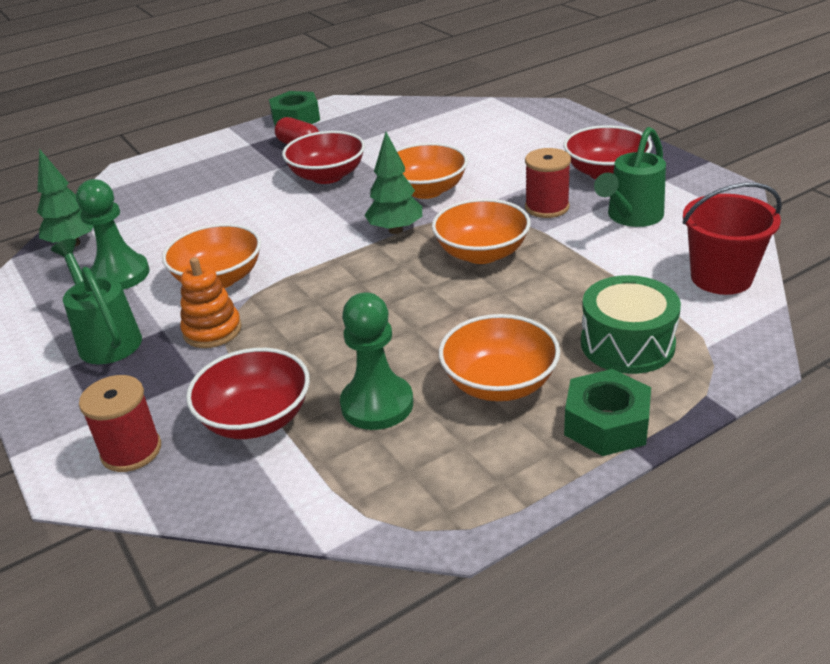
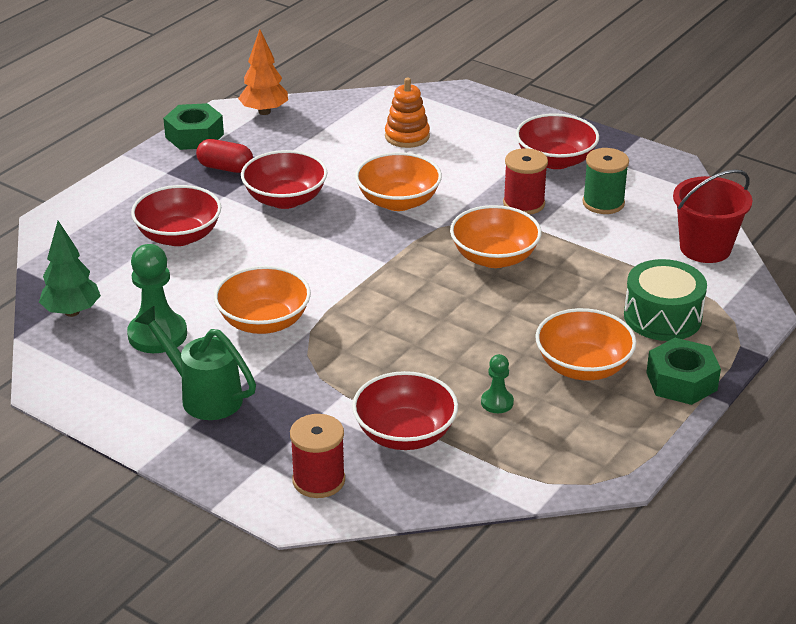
camera: 25 degrees left, 0 degrees up
orange stacking toy [180,257,242,348] -> orange stacking toy moved to [385,78,430,148]
green pawn [340,292,413,430] -> green pawn [481,354,514,413], size x0.52
green tree [364,132,422,234] -> none
green watering can [594,127,666,227] -> green spool [583,148,629,214]
none -> red bowl [131,185,221,246]
none -> orange tree [238,29,288,115]

